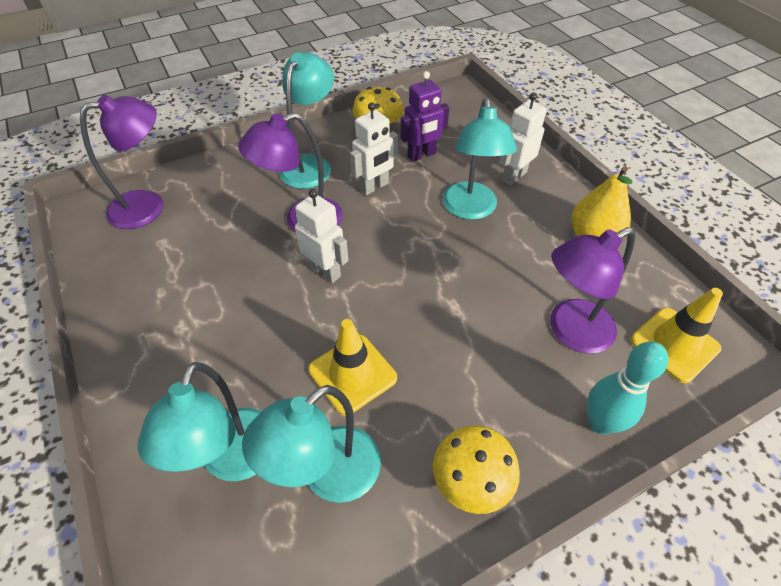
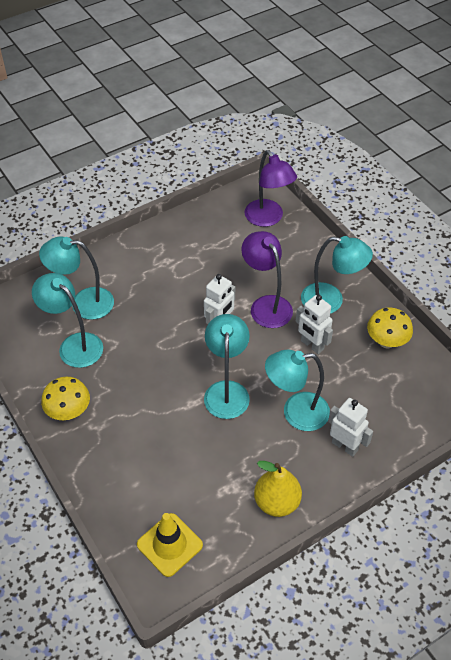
camera: 85 degrees right, 0 degrees up
yellow traffic cone [308,319,397,416] -> none
purple robot [401,71,449,162] -> none
purple lamp [550,227,635,354] -> none
turquoise bowling pin [587,342,669,434] -> none
none -> turquoise lamp [204,314,250,419]

